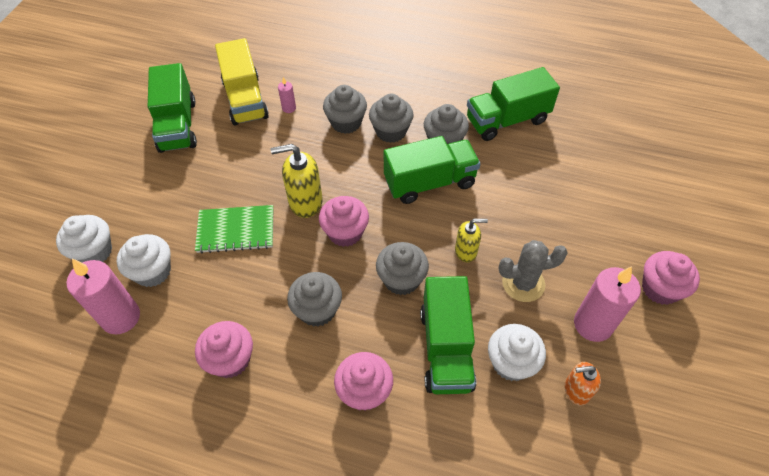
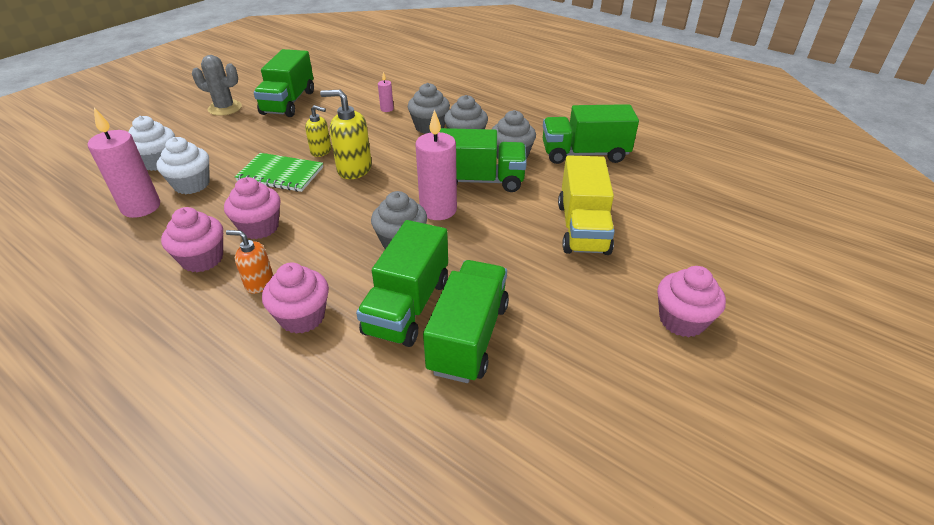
camera: 20 degrees right, 15 degrees down
yellow truck [215,38,269,126] -> yellow truck moved to [558,155,615,255]
grey cupcake [287,272,342,327] -> none
pink cupcake [319,196,369,247] -> pink cupcake moved to [224,177,281,239]
yellow soap dispenser [455,219,488,262] -> yellow soap dispenser moved to [305,105,331,157]
white cupcake [488,324,546,381] -> green truck [423,260,509,383]
grey cactus [499,240,568,302] -> grey cactus moved to [192,55,242,116]
orange soap dispenser [564,362,601,406] -> orange soap dispenser moved to [226,230,273,294]
pink candle [574,266,641,342] -> pink candle moved to [415,110,457,220]

